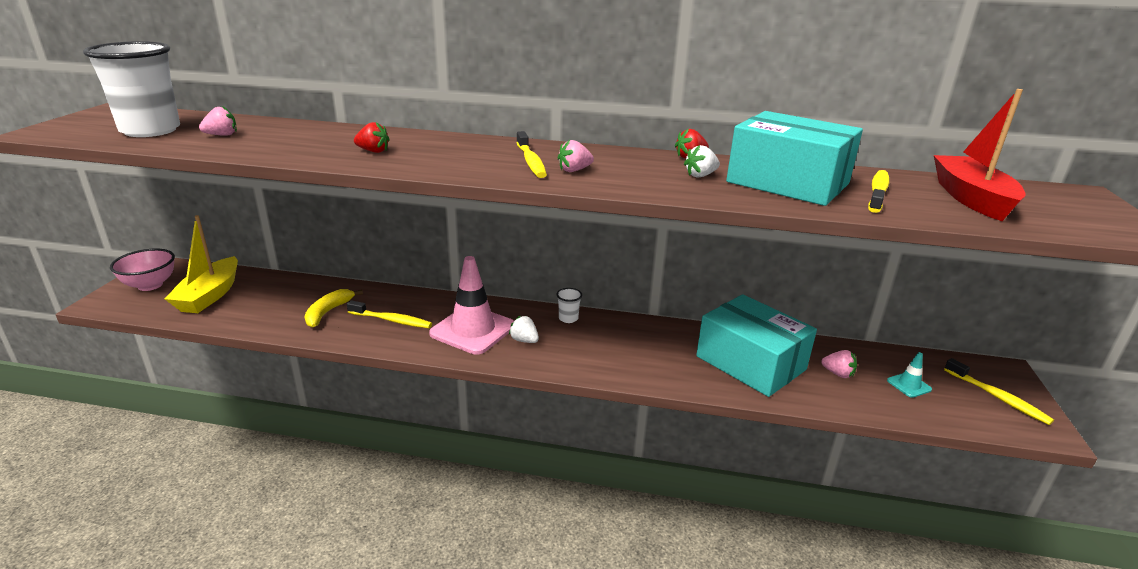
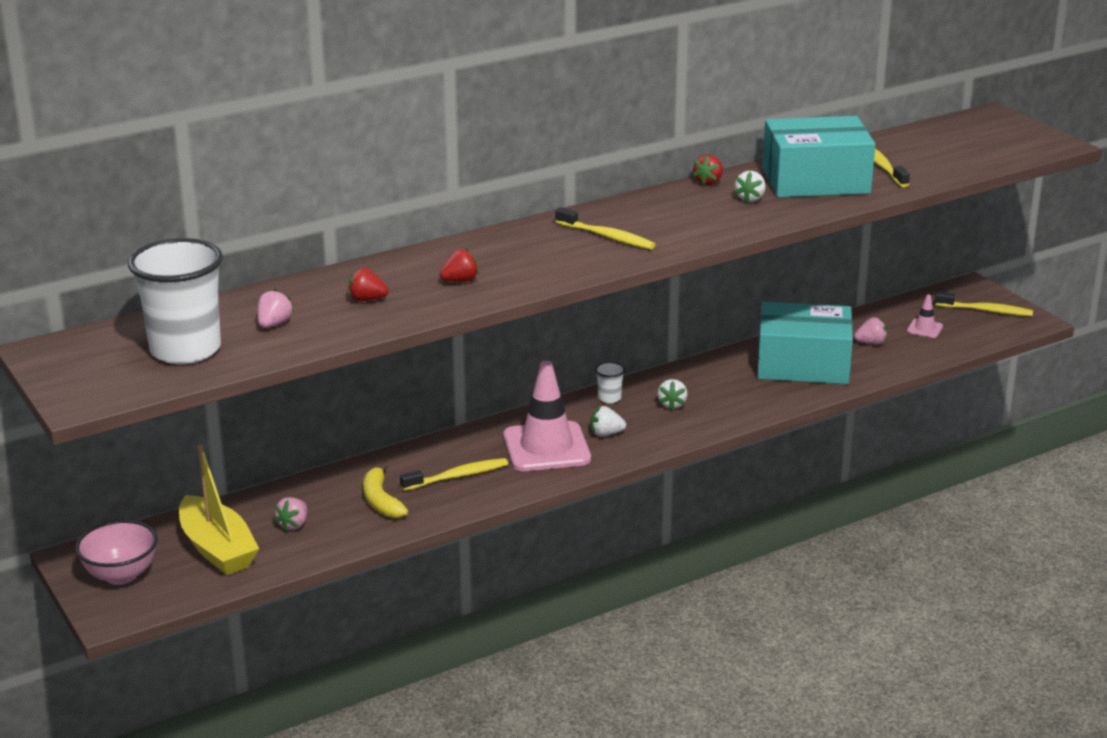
camera: 40 degrees left, 0 degrees up
pink strawberry [558,140,594,172] -> pink strawberry moved to [274,497,308,531]
turquoise traffic cone [887,352,932,398] -> pink traffic cone [907,295,943,338]
red boat [934,89,1026,221] -> none
none -> red strawberry [348,267,389,301]
none -> white strawberry [657,379,688,410]

